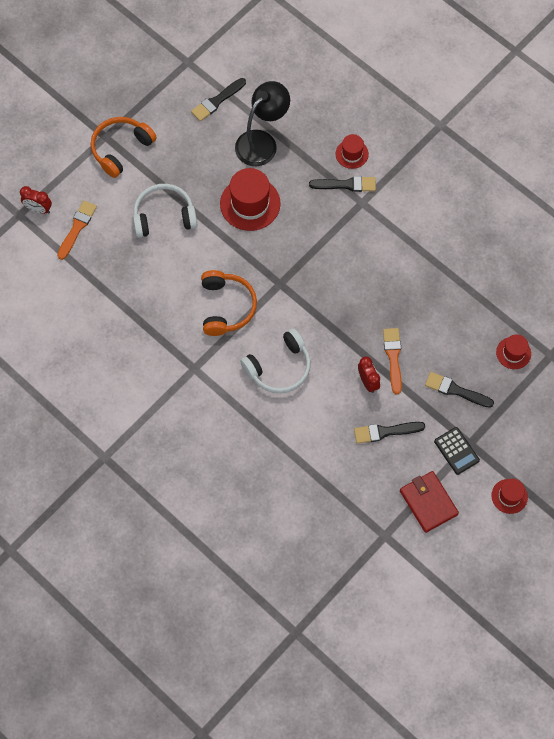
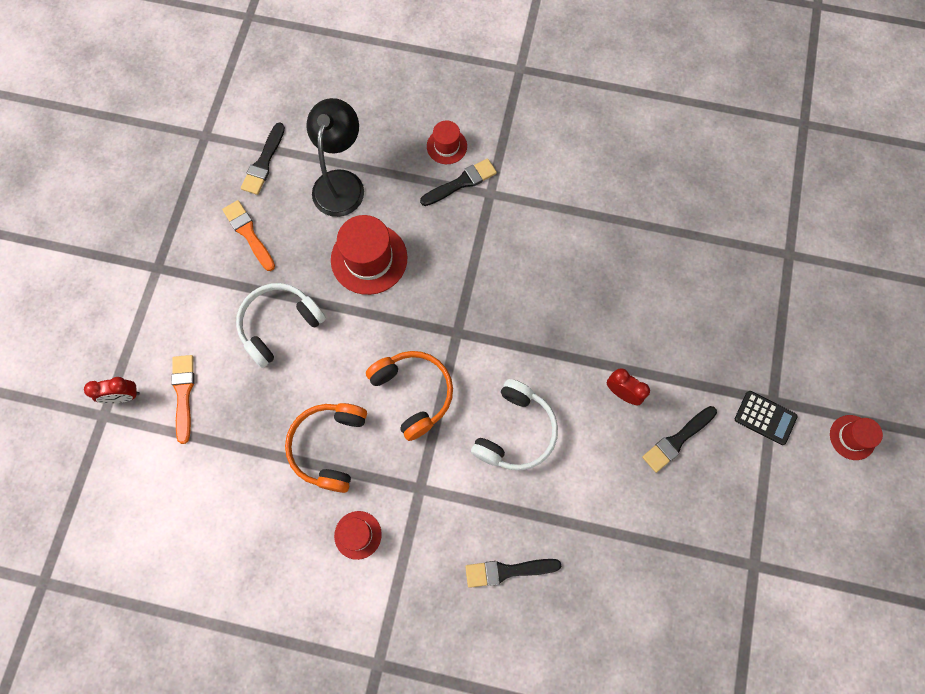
camera: 30 degrees left, 5 degrees up
orange headphones [91,117,157,178] -> orange headphones moved to [285,403,367,493]
orange brush [383,328,402,394] -> orange brush moved to [222,200,275,271]
red wallet [400,471,459,533] -> none
black brush [425,372,494,408] -> black brush moved to [465,559,561,588]
red hat [496,334,531,369] -> red hat moved to [334,511,382,560]

